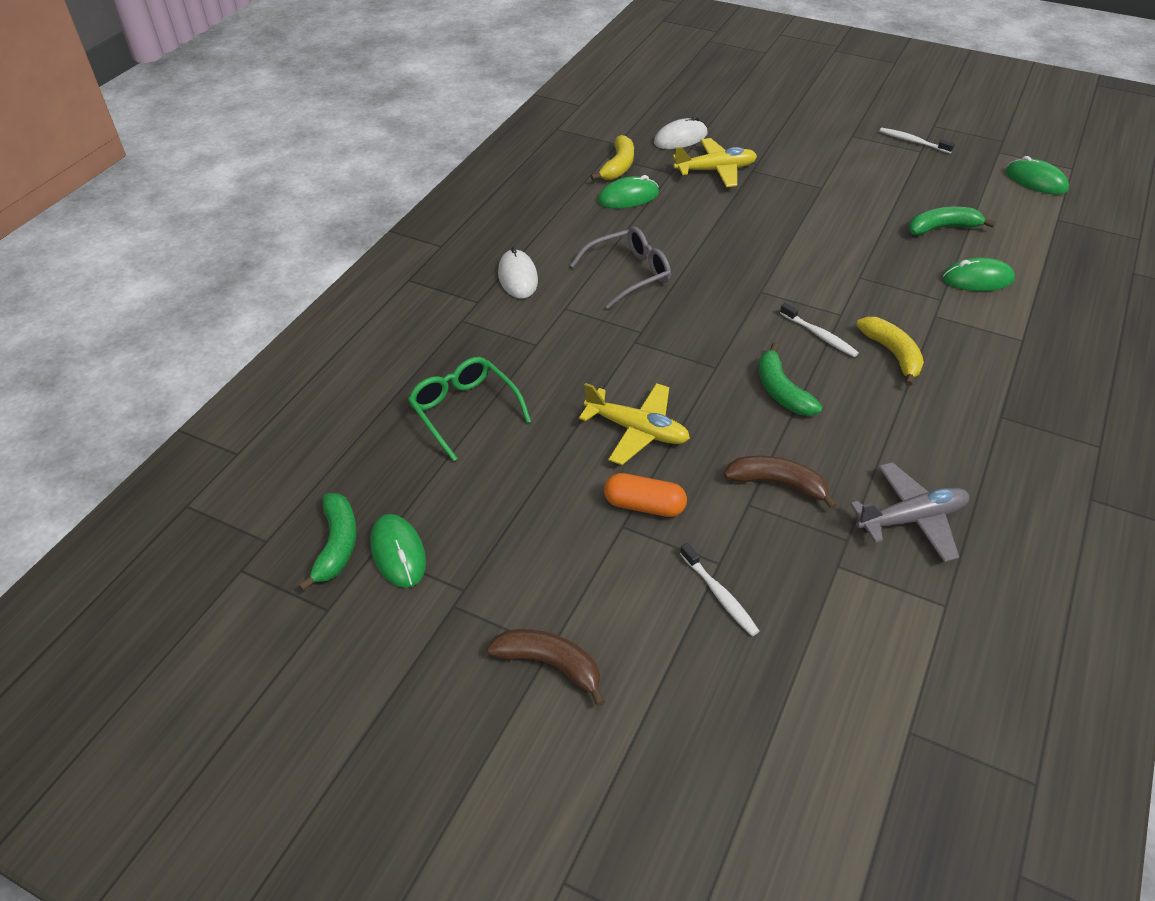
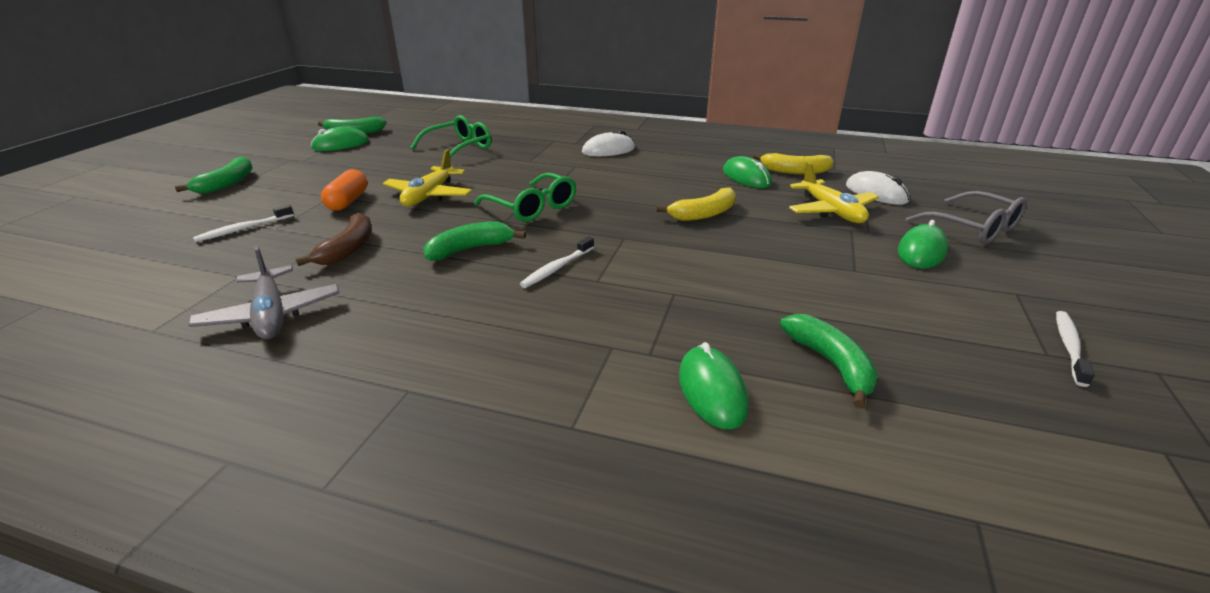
camera: 80 degrees right, 15 degrees down
brown banana [487,629,605,706] -> green banana [175,156,253,194]
grey glasses [570,226,671,309] -> grey glasses moved to [906,191,1027,244]
yellow banana [856,317,924,386] -> yellow banana moved to [657,187,736,221]
green mouse [1006,156,1069,195] -> green mouse moved to [898,220,948,268]
none -> green glasses [474,173,576,222]

